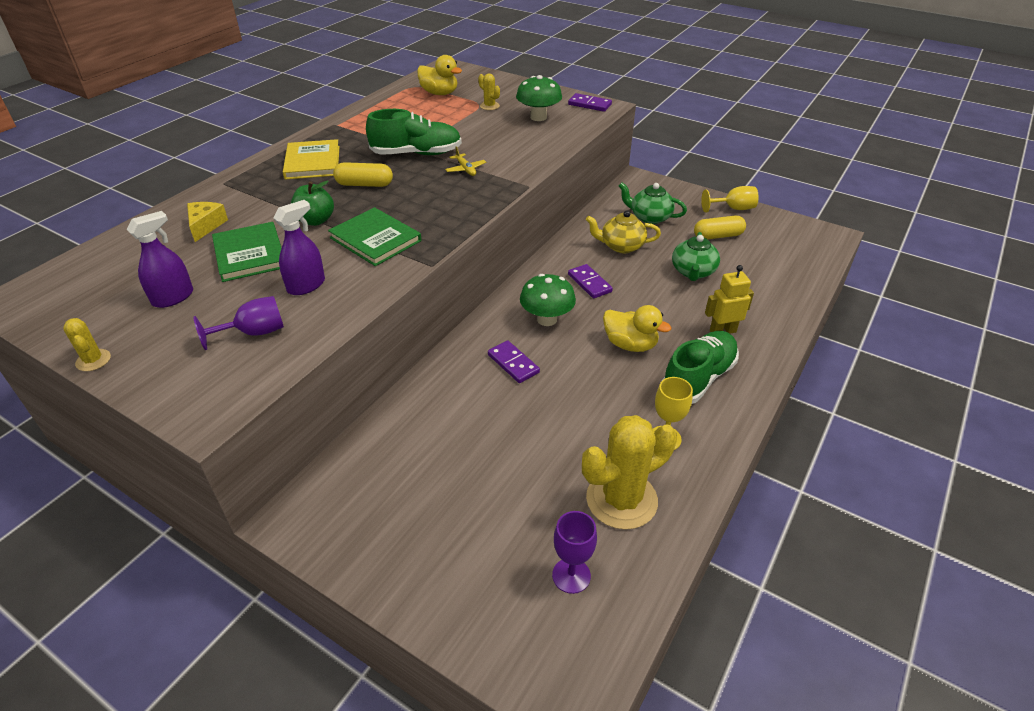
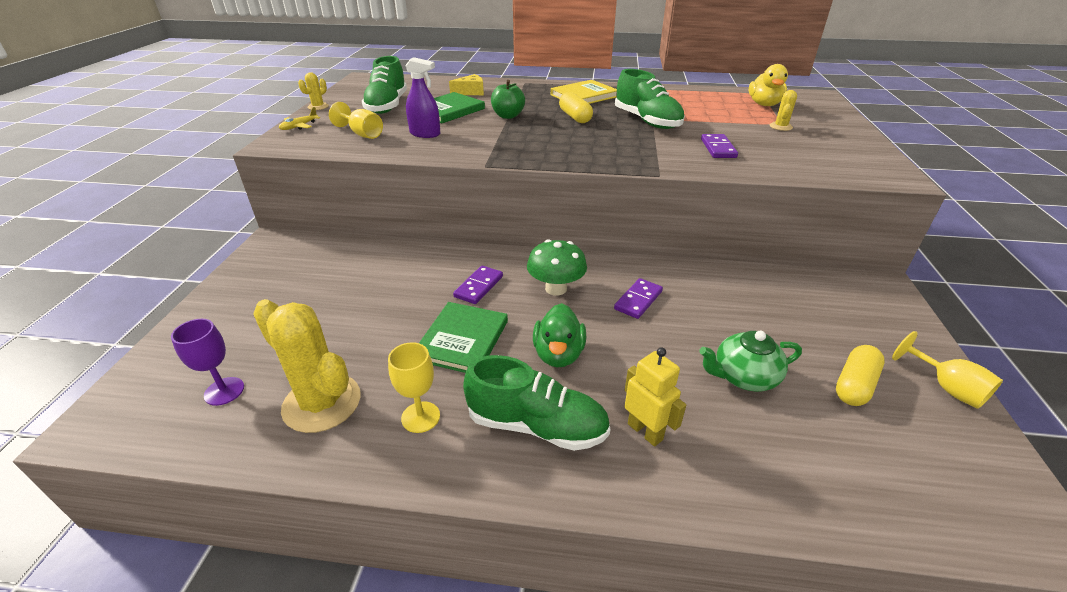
camera: 65 degrees right, 5 degrees down
purple spray bottle [126,211,193,308] -> green shoe [362,56,407,114]
purple goblet [193,296,284,350] -> yellow goblet [329,102,383,139]
green book [328,207,421,266] -> green book moved to [419,302,508,373]
yellow plane [445,146,486,176] -> yellow plane moved to [279,107,321,130]
green mushroom [516,75,562,121] -> none
purple domino [568,93,612,112] -> purple domino moved to [701,134,738,158]
yellow teapot [586,211,661,253] -> none
yellow duck [603,305,671,352] -> green duck [533,303,586,367]
green teapot [619,183,687,224] -> none
yellow capsule [694,216,746,239] -> yellow capsule turned 75 degrees clockwise [836,345,885,406]

